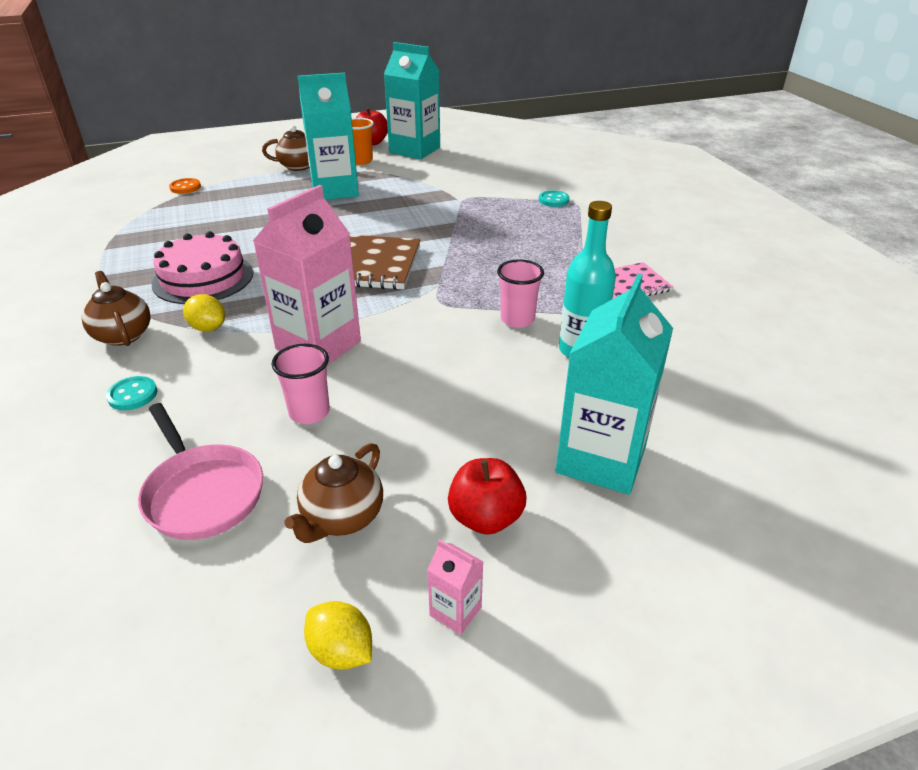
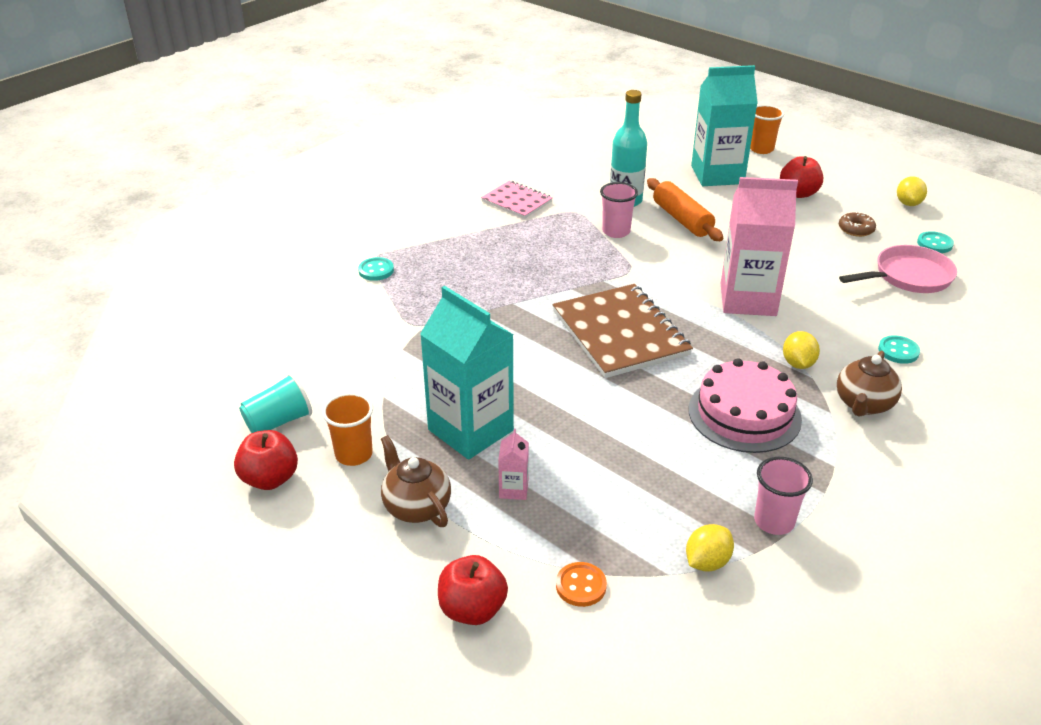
camera: 120 degrees left, 0 degrees up
pink pan [138,403,263,540] -> pink pan turned 45 degrees clockwise [839,245,957,293]
pink cup [271,344,330,424] -> pink cup moved to [754,457,813,535]
brown teapot [284,443,383,543] -> brown donut [839,211,876,237]
turquoise carton [384,42,440,159] -> turquoise cup [239,373,312,433]
pink carton [427,539,483,635] -> pink carton moved to [498,429,529,500]
none -> red apple [438,555,508,625]
none -> orange rolling pin [647,178,723,241]
none -> yellow lemon [686,524,734,571]
none -> orange cup [750,105,784,154]
none -> turquoise button [917,231,954,253]

